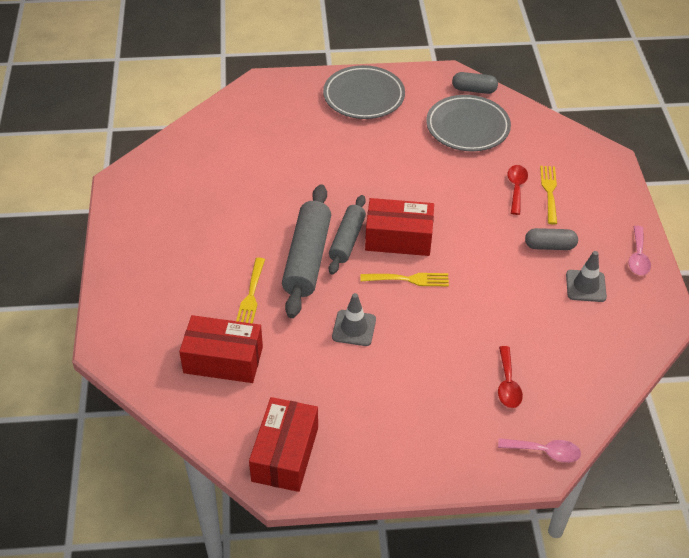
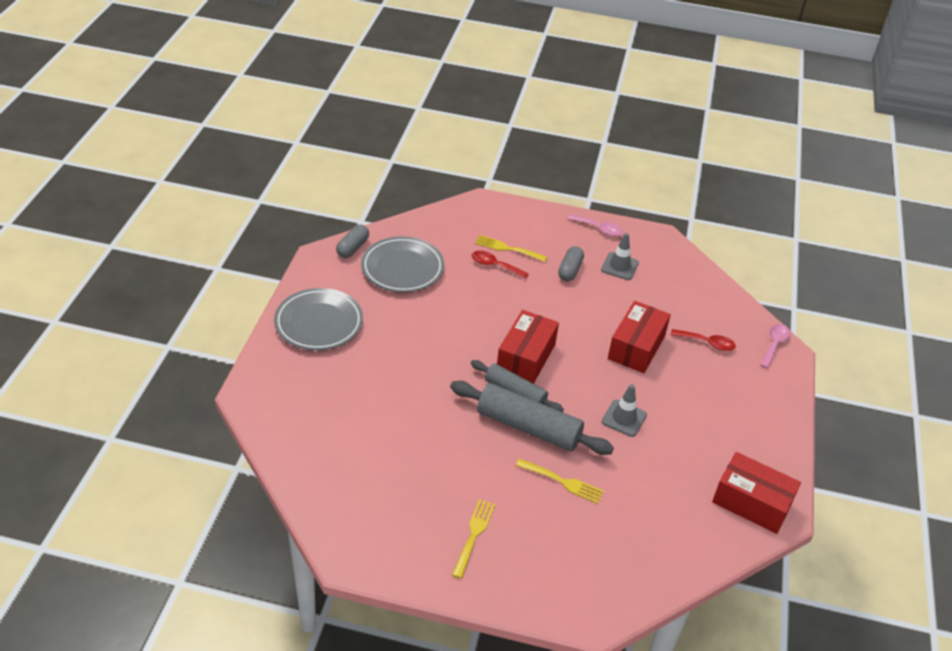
camera: 75 degrees left, 5 degrees down
red box [179,315,263,383] -> red box moved to [608,301,671,373]
yellow fork [360,273,449,286] -> yellow fork moved to [452,499,495,579]

